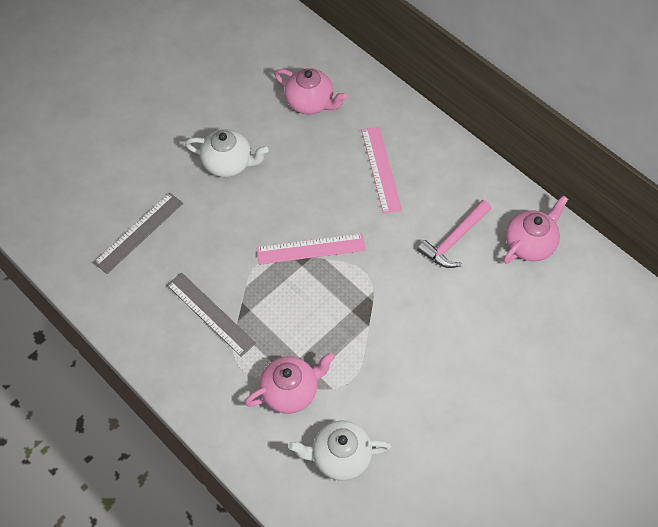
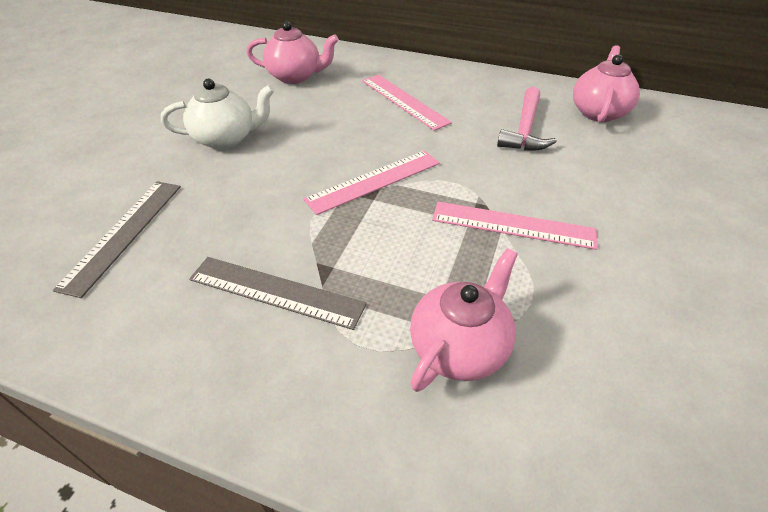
camera: 25 degrees left, 15 degrees down
white teapot [288,421,391,481] -> none
none -> pink ruler [432,202,598,250]

